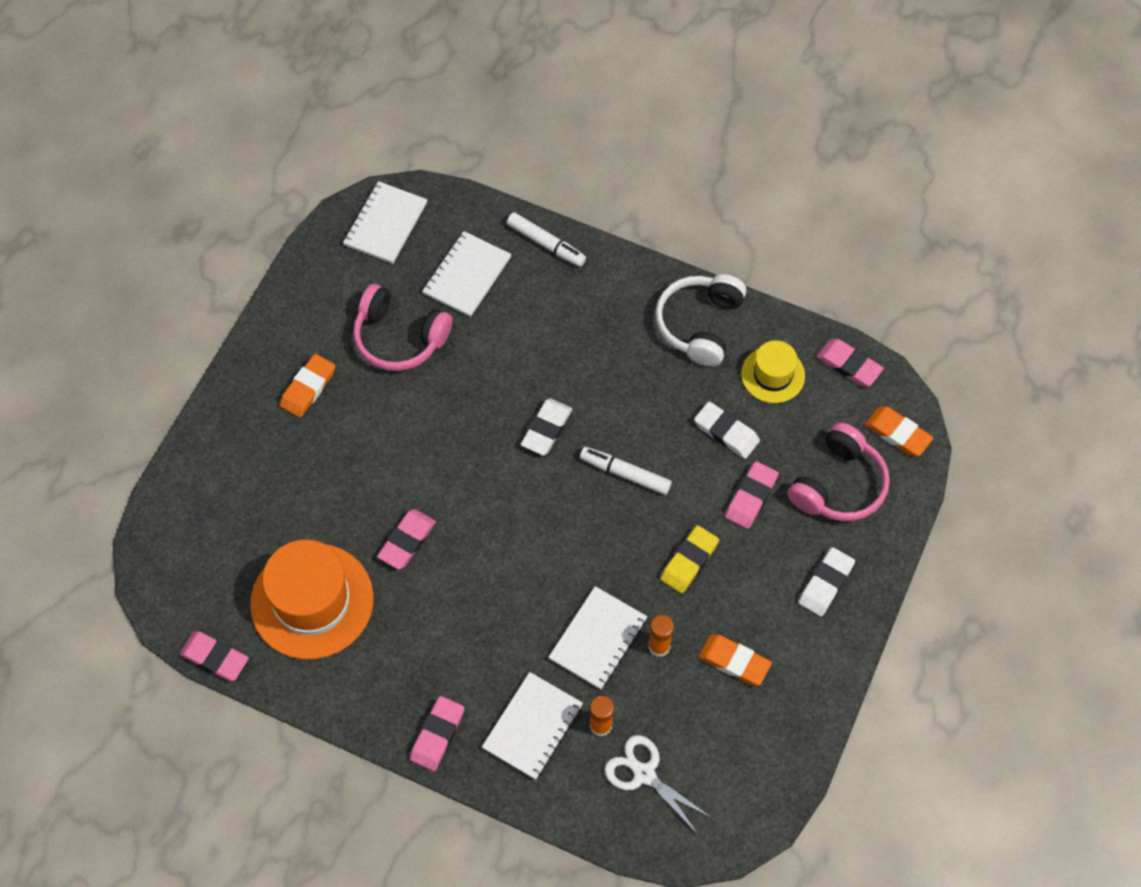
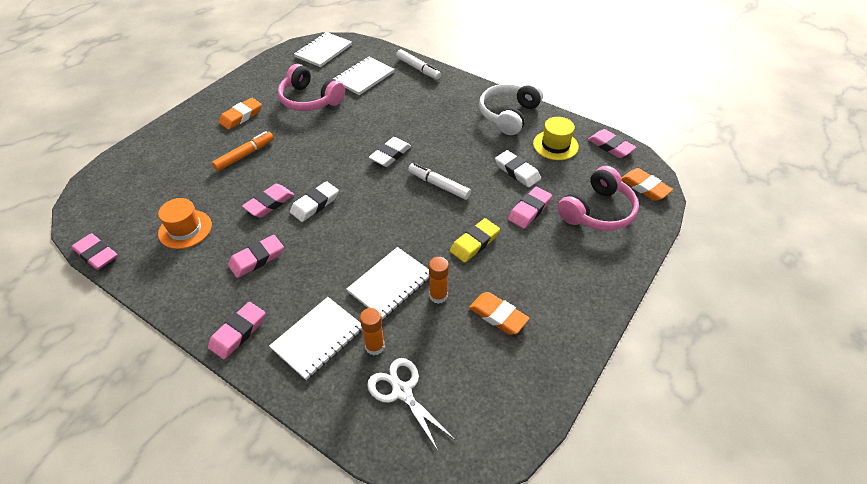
camera: 10 degrees right, 15 degrees down
orange hat [250,540,374,659] -> orange hat [158,198,212,249], size x0.55
white eraser [798,547,855,616] -> white eraser moved to [290,181,339,222]
none -> orange marker [212,131,274,171]
none -> pink eraser [228,235,284,278]

